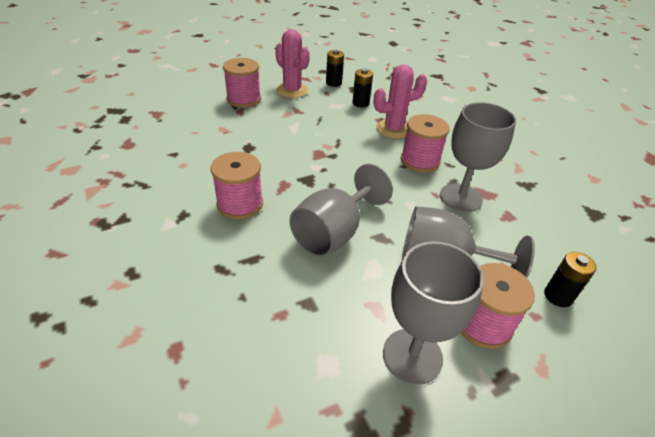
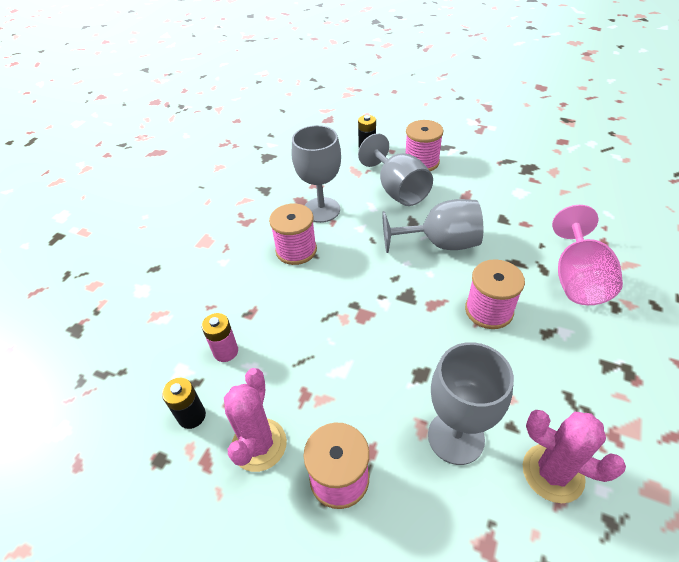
camera: 125 degrees left, 5 degrees up
black battery [352,69,373,107] -> pink battery [202,313,238,362]
pink cactus [374,64,427,139] -> pink cactus moved to [523,410,626,503]
grey goblet [383,241,484,385] -> grey goblet moved to [428,342,514,465]
none -> pink goblet [552,205,623,305]

